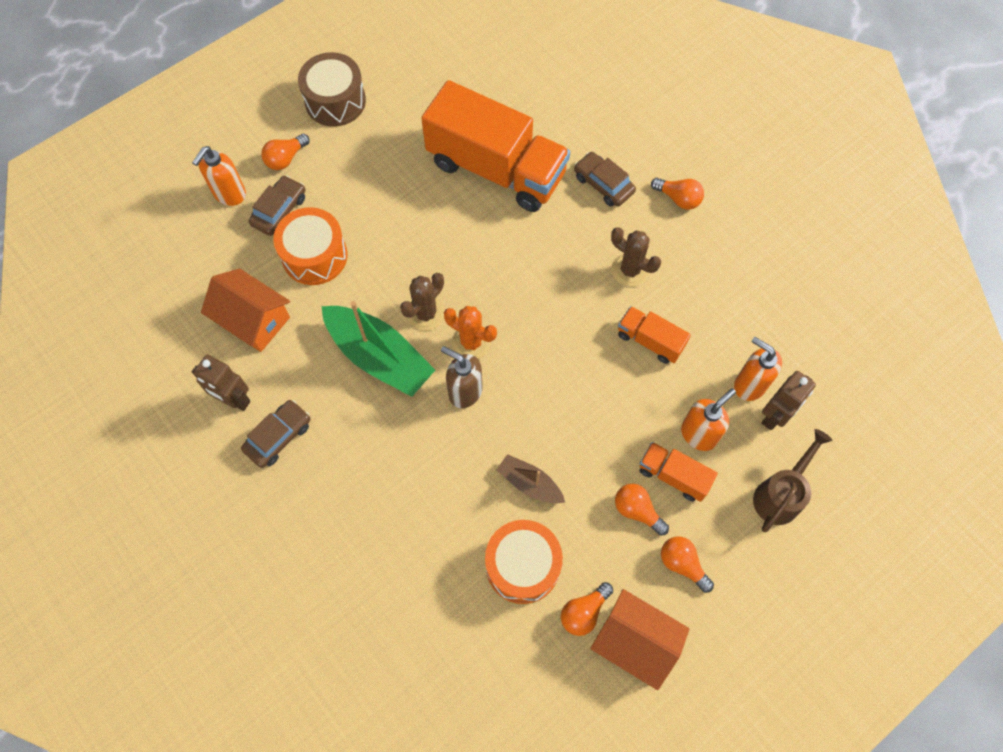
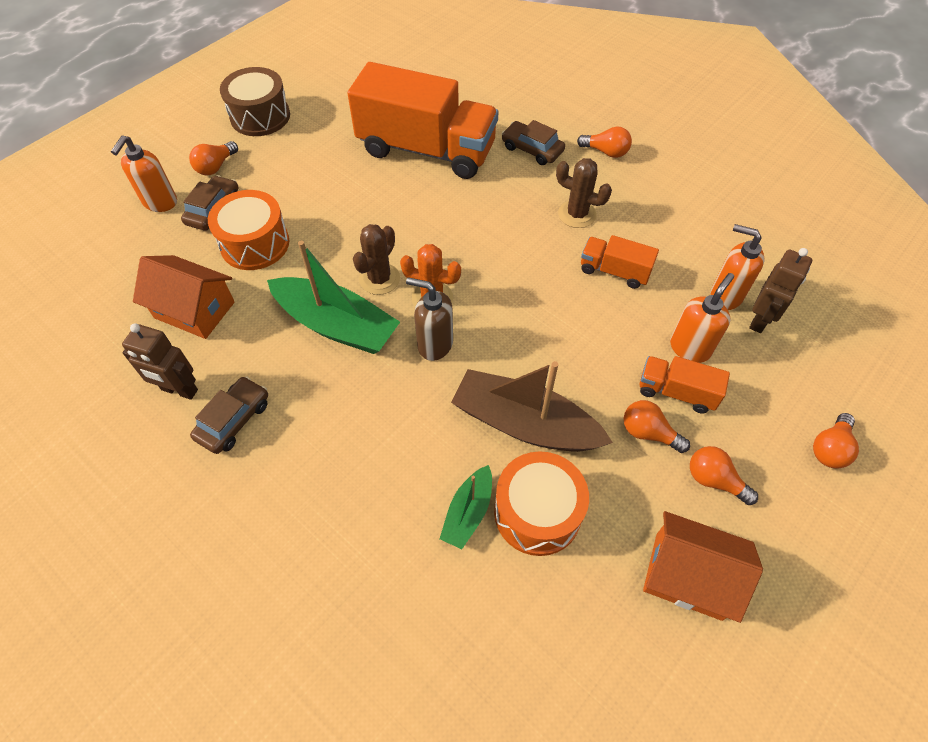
camera: 10 degrees left, 10 degrees down
brown boat [497,454,565,504] -> brown boat [451,361,613,452], size x1.88
orange light bulb [561,582,613,636] -> orange light bulb moved to [813,413,859,469]
brown watering can [753,429,832,532] -> none
none -> green boat [440,465,492,549]

